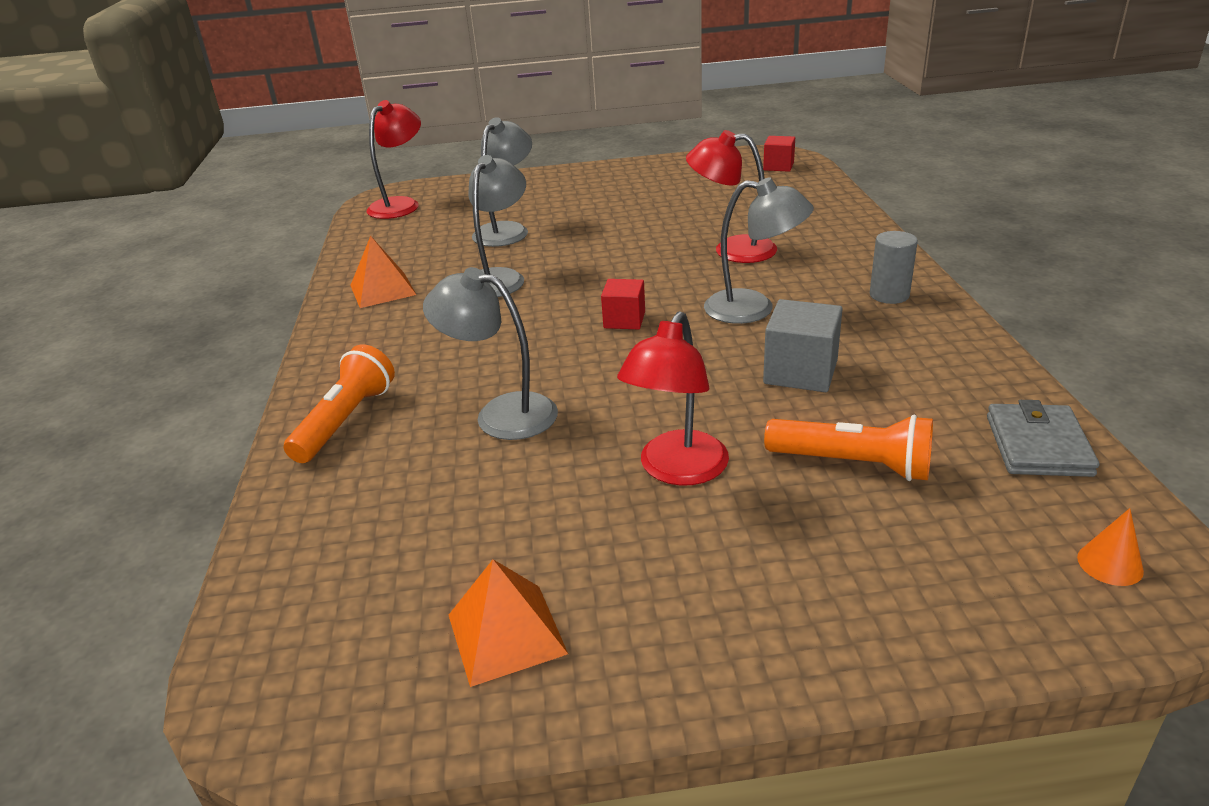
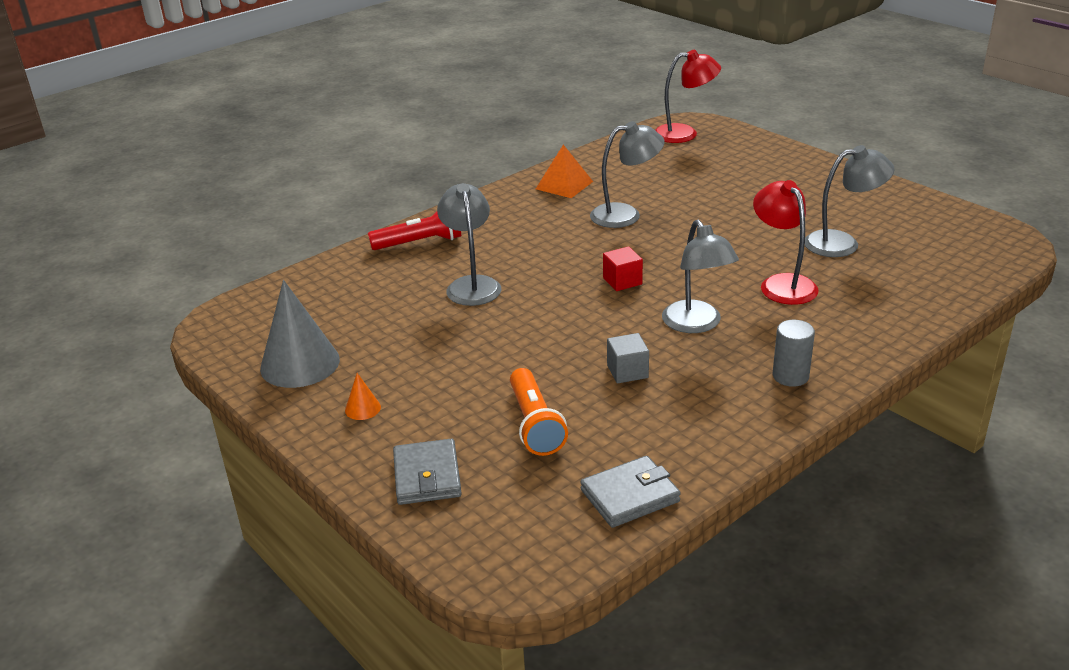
camera: 55 degrees right, 0 degrees up
orange flashlight [284,344,395,463] -> red flashlight [368,211,461,250]
orange pyramid [449,559,568,687] -> grey cone [260,280,340,388]
grey lamp [472,117,532,247] -> grey lamp moved to [805,145,895,257]
red lamp [617,311,729,486] -> none
red cube [763,136,795,172] -> none
grey cube [763,299,843,392] -> grey cube [607,333,649,383], size x0.66
orange cone [1077,508,1144,586] -> orange cone moved to [345,373,381,420]
none -> grey wallet [393,439,462,505]

